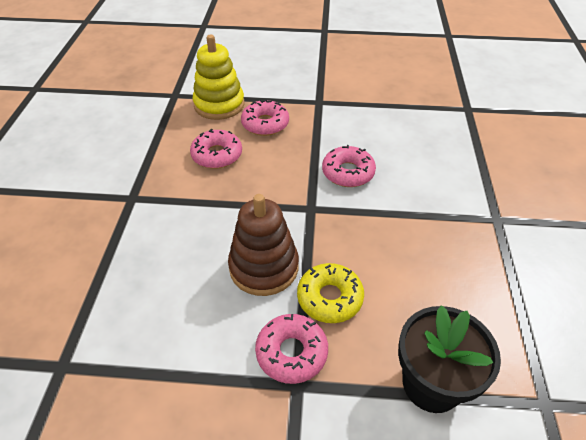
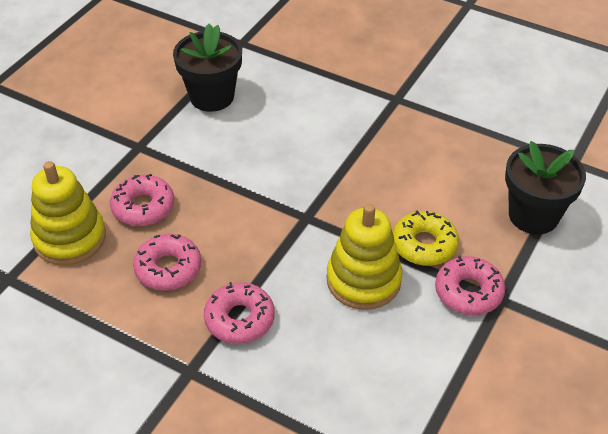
camera: 65 degrees left, 0 degrees up
brown stacking toy [228,194,299,296] -> yellow stacking toy [326,204,403,310]
pink donut [322,145,376,187] -> pink donut moved to [204,282,275,344]
none -> black flower pot [173,23,242,112]

